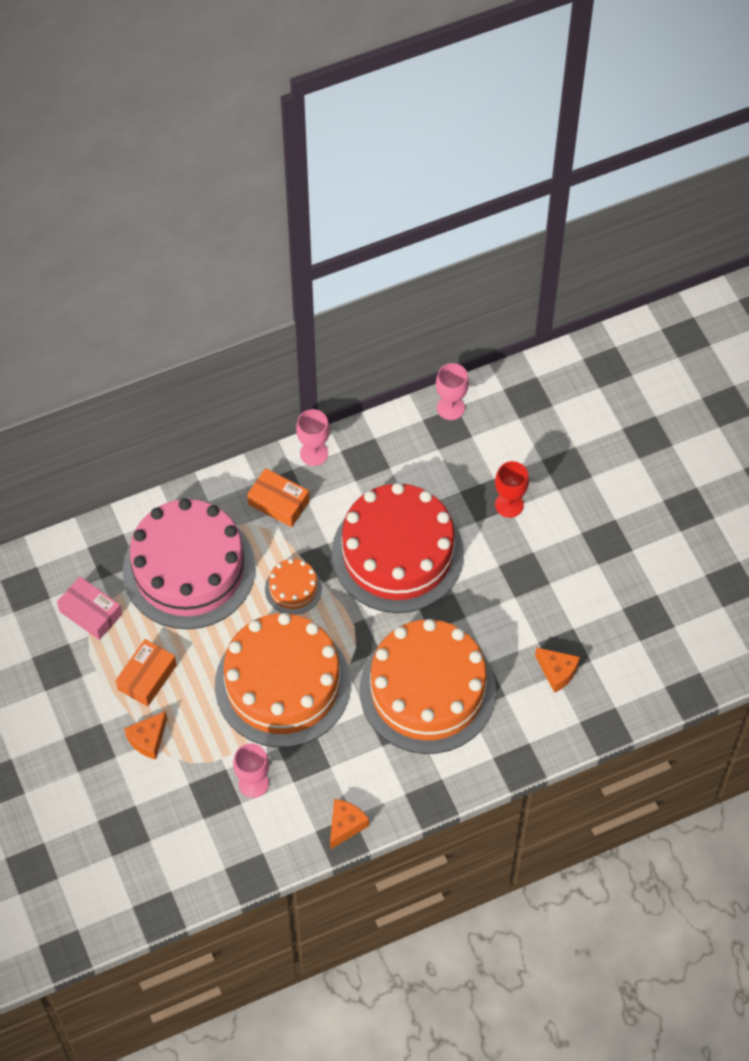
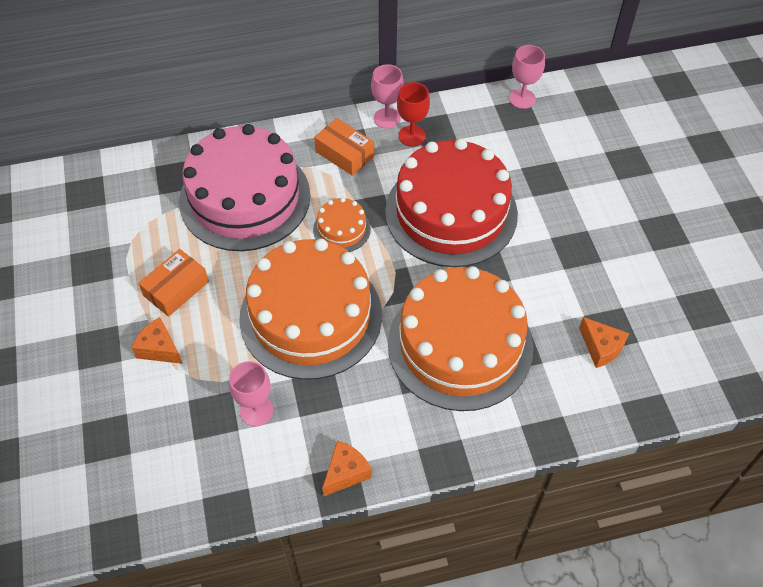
camera: 10 degrees right, 5 degrees down
pink box [57,577,122,640] -> none
orange cheese [124,711,167,760] -> orange cheese turned 75 degrees clockwise [131,317,183,364]
red goblet [495,461,529,518] -> red goblet moved to [397,82,430,147]

